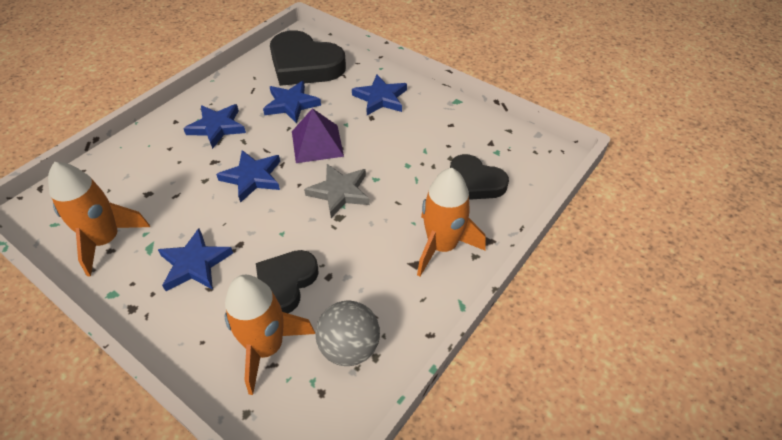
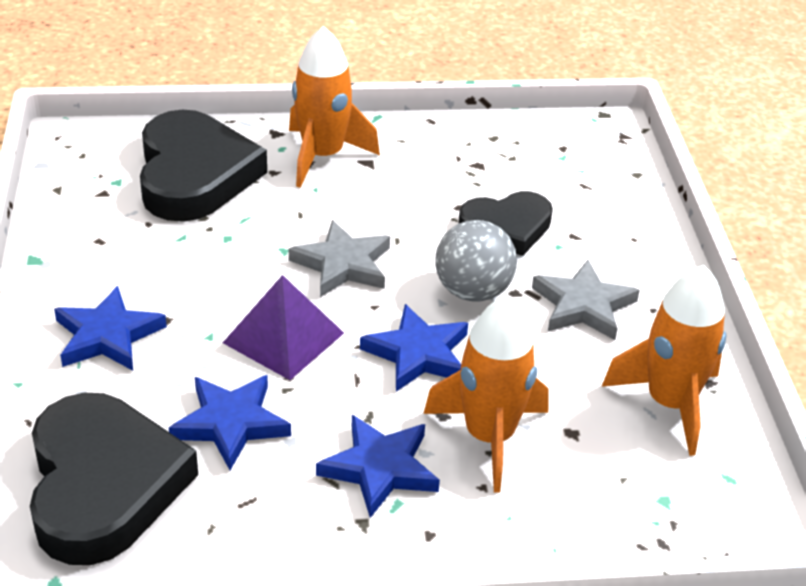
camera: 135 degrees left, 10 degrees down
blue star [158,228,233,291] -> grey star [532,260,640,340]
orange rocket [225,275,315,395] -> orange rocket moved to [423,296,549,492]
grey ball [315,300,380,366] -> grey ball moved to [435,220,517,302]
black heart [450,154,509,200] -> black heart [140,110,267,222], size x1.63

